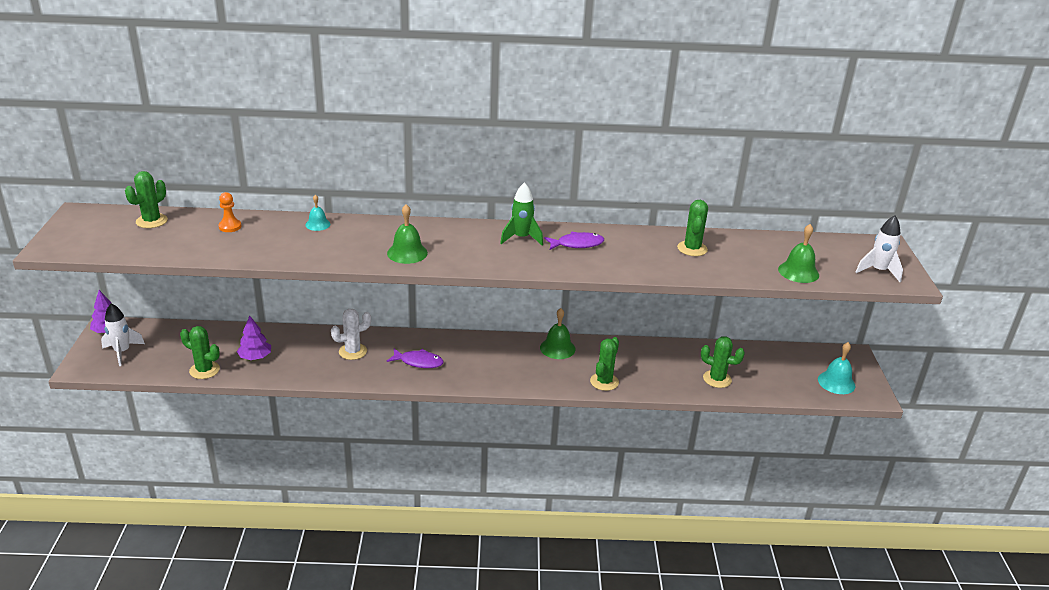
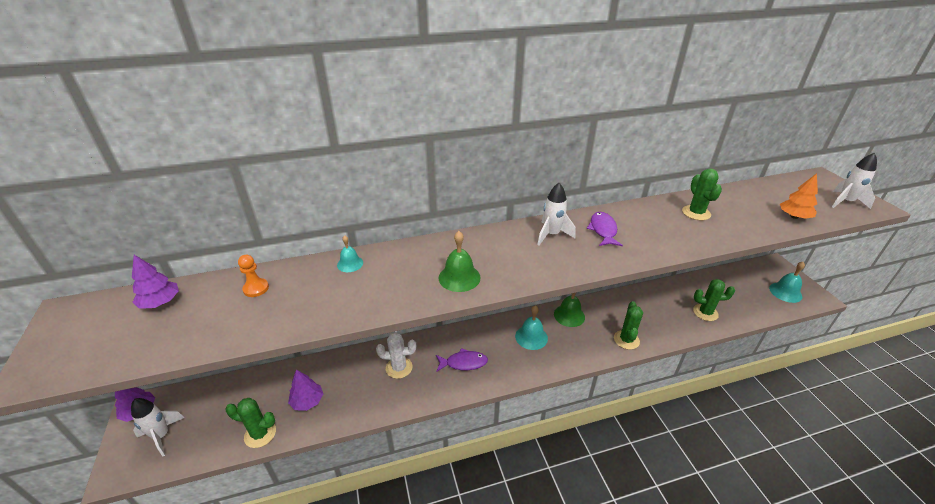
camera: 15 degrees left, 5 degrees up
green cactus [125,171,168,228] -> purple tree [132,255,179,309]
white cactus [331,309,371,360] -> white cactus turned 45 degrees clockwise [376,332,416,379]
green rocket [500,182,543,246] -> white rocket [537,183,575,246]
purple fish [544,232,604,250] -> purple fish turned 60 degrees counterclockwise [587,212,623,246]
green bell [778,224,819,283] -> orange tree [780,173,818,219]
none -> turquoise bell [515,305,548,350]

